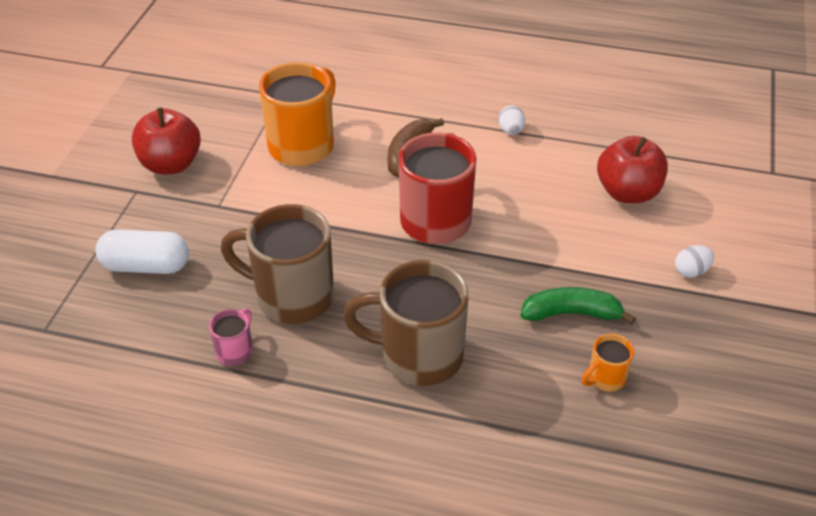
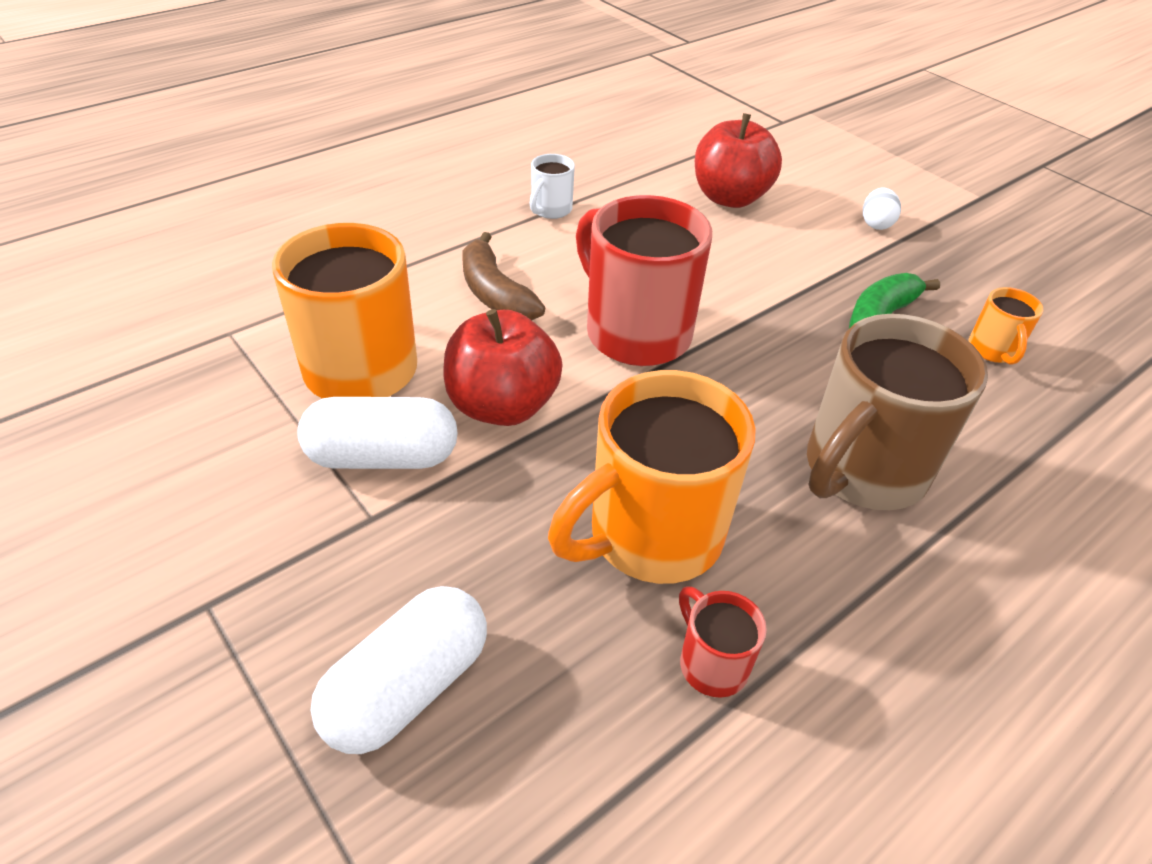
camera: 55 degrees left, 0 degrees up
red apple [132,108,201,174] -> red apple moved to [443,309,562,426]
pink mug [209,308,253,366] -> red mug [679,586,767,698]
brown mug [221,204,334,324] -> orange mug [548,370,756,584]
white egg [498,105,525,135] -> white mug [530,154,575,219]
none -> white capsule [297,397,458,469]

